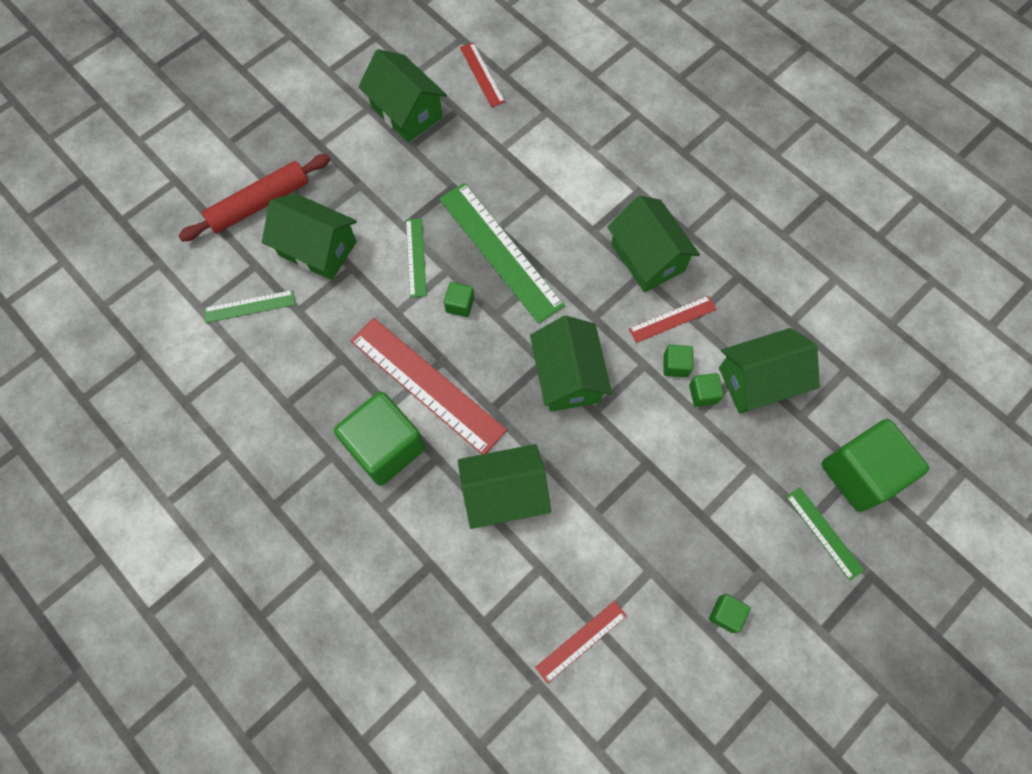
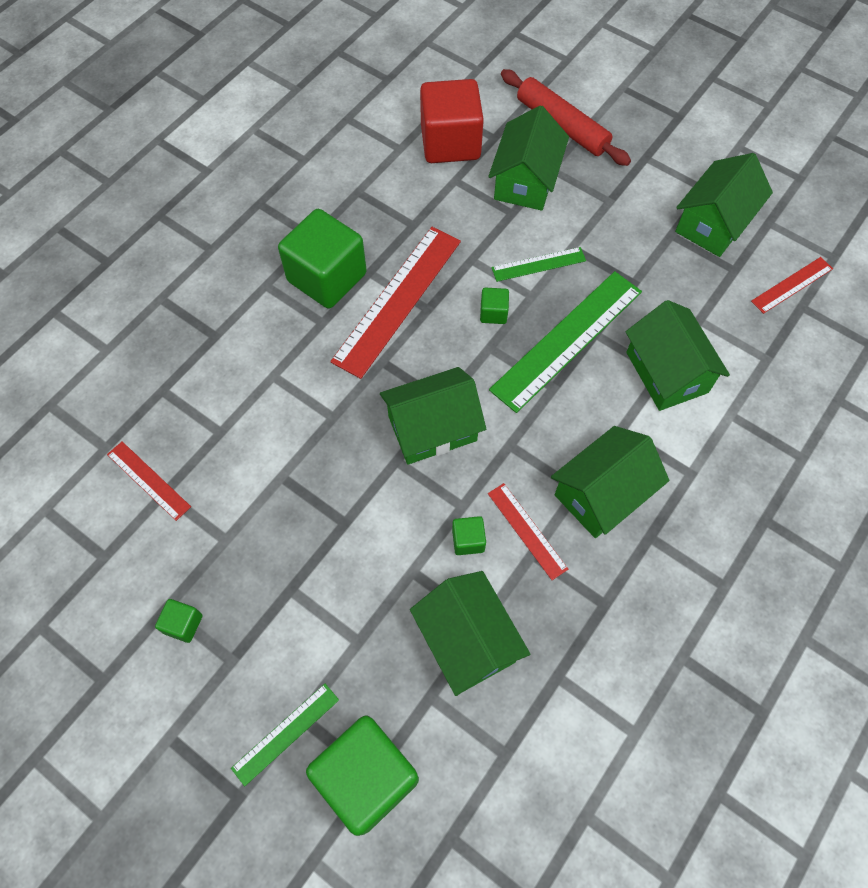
camera: 80 degrees right, 5 degrees down
green ruler [204,290,296,323] -> red cube [420,79,484,163]
green house [458,444,551,529] -> green house moved to [626,300,730,411]
green cube [689,373,724,407] -> none

